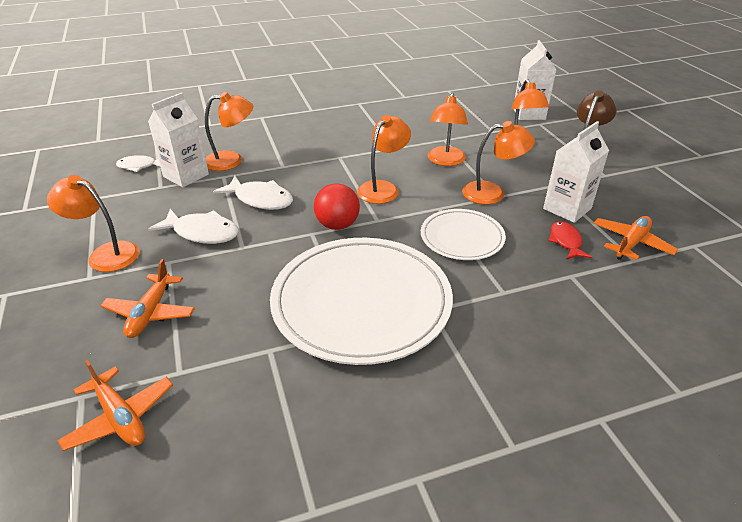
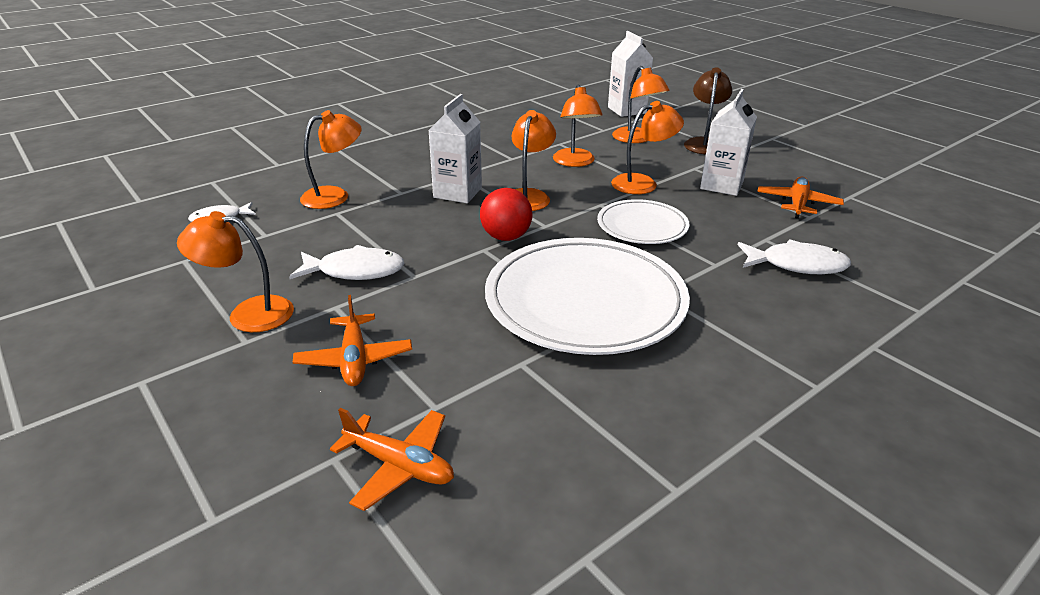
camera: 20 degrees left, 5 degrees down
white carton [148,93,209,187] -> white carton moved to [428,94,482,203]
white fish [213,176,293,210] -> white fish moved to [738,239,851,274]
red fish [549,221,592,260] -> none

